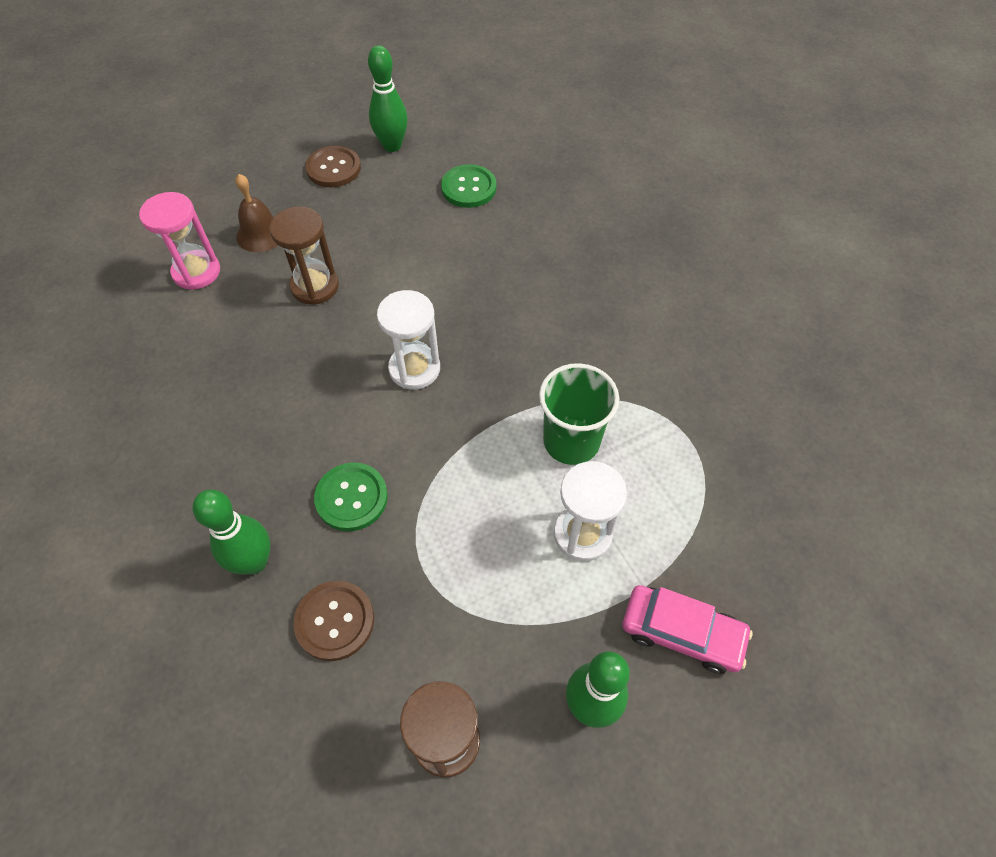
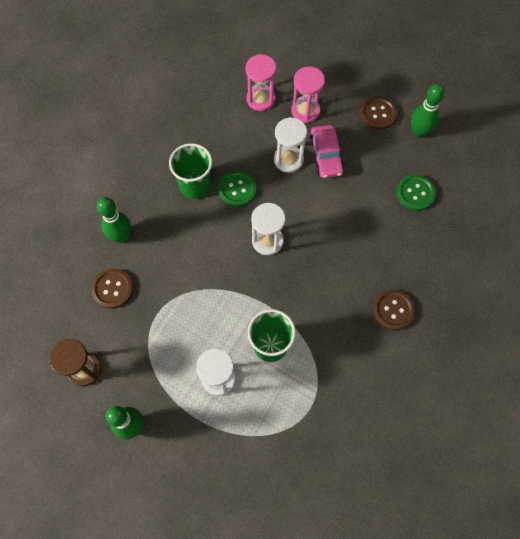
camera: 60 degrees right, 10 degrees up
brown bell [235,174,278,252] -> pink hourglass [291,66,325,123]
brown hourglass [269,207,339,305] -> white hourglass [274,117,307,173]
green button [314,462,388,531] -> green button moved to [218,171,257,207]
pink car [622,585,753,674] -> pink car moved to [310,125,344,178]
none -> green cup [169,143,212,199]
none -> brown button [373,289,415,331]

